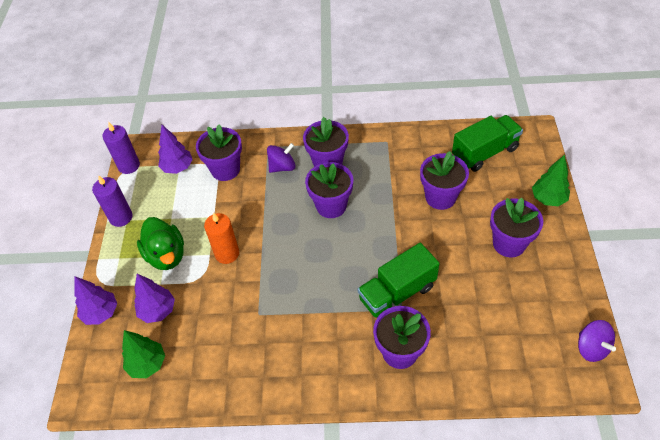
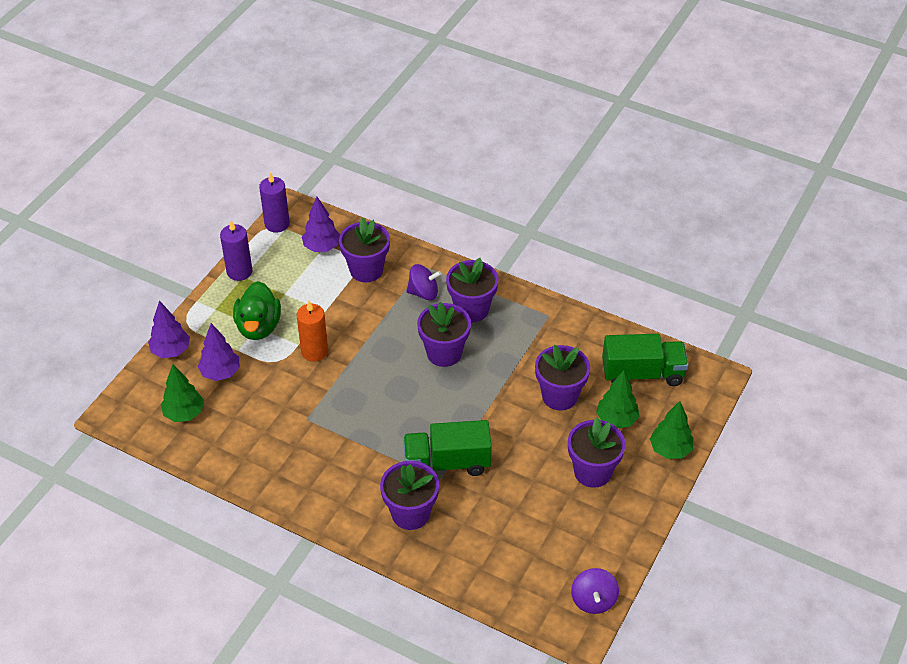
camera: 25 degrees right, 5 degrees down
none -> green tree [596,370,640,428]

